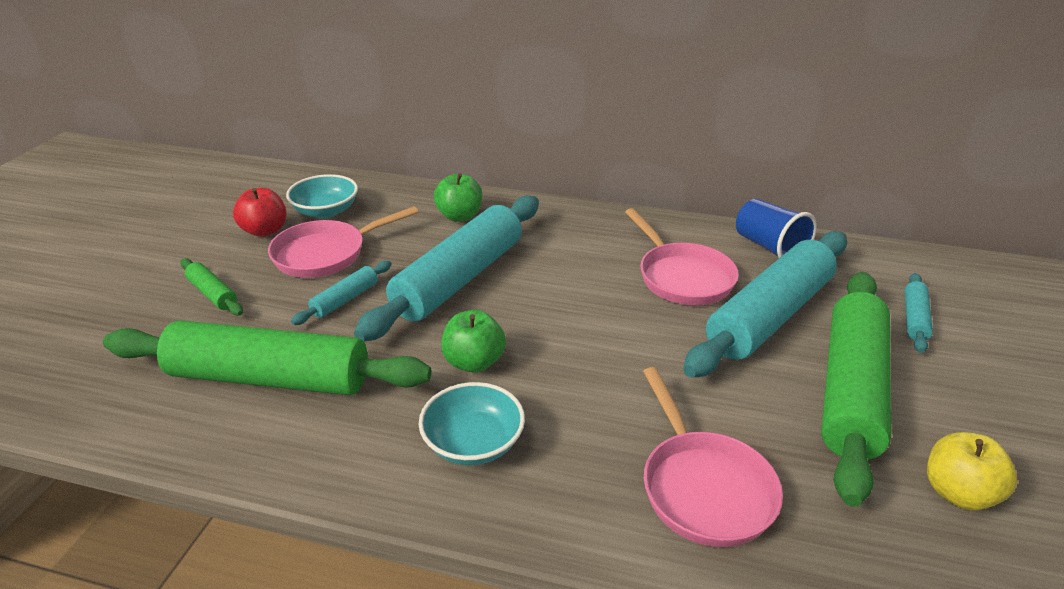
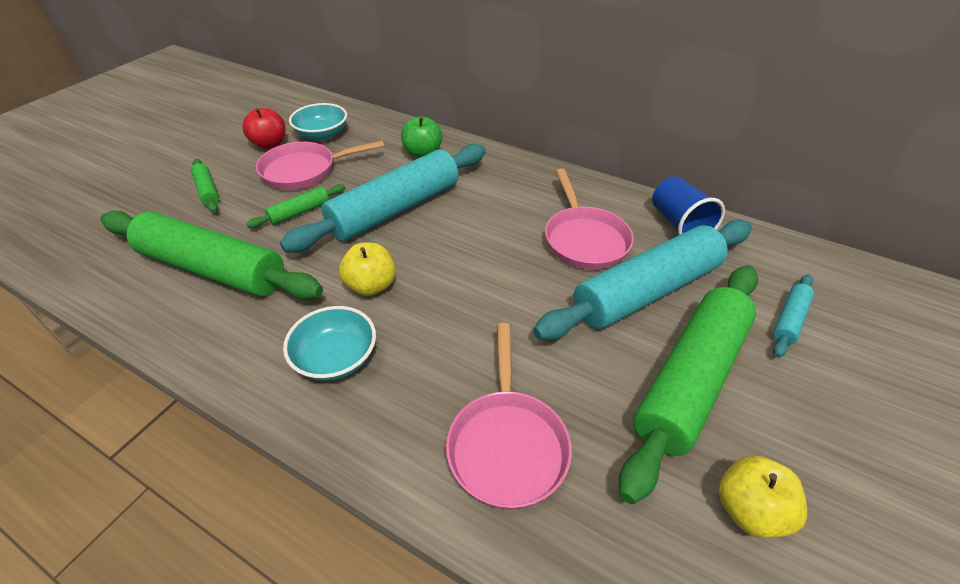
camera: 15 degrees right, 10 degrees up
turquoise rolling pin [291,261,391,325] -> green rolling pin [246,184,345,228]
green apple [441,310,506,373] -> yellow apple [339,242,396,296]

